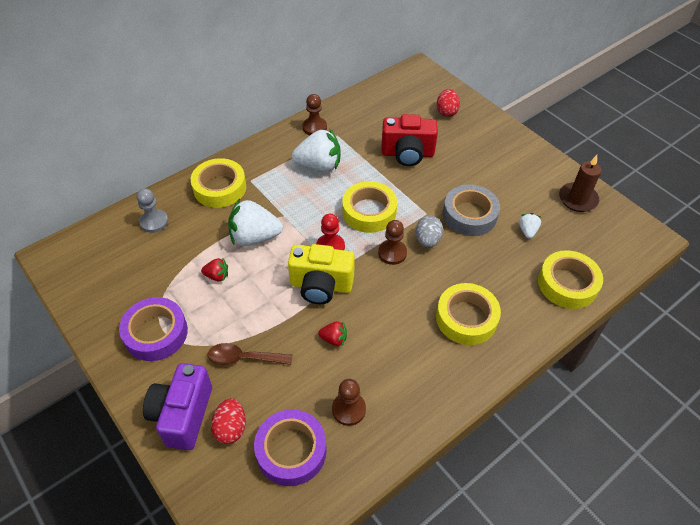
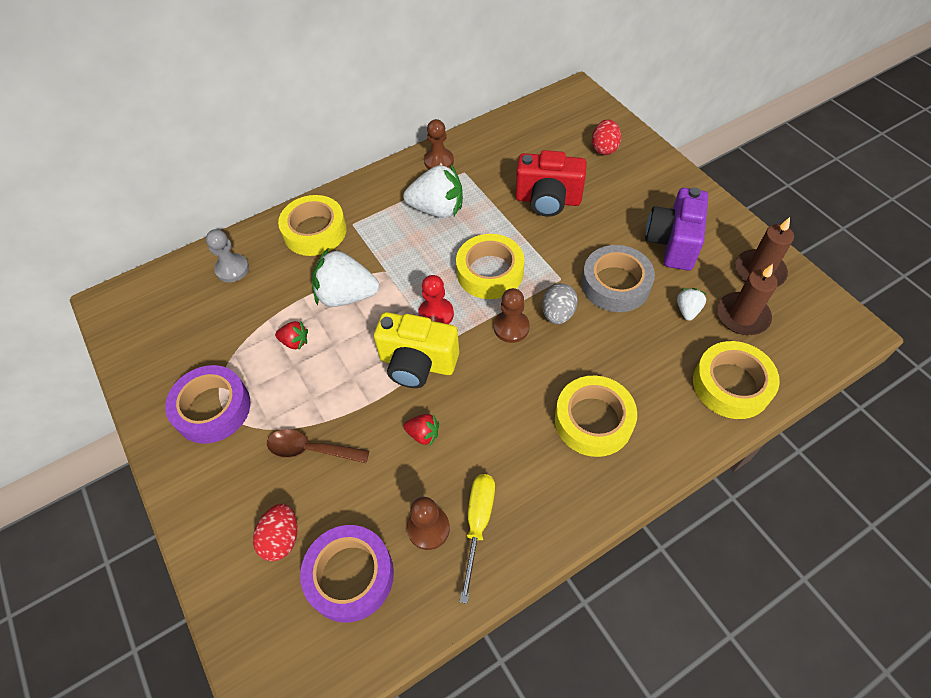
camera: 10 degrees right, 5 degrees up
purple camera [143,363,212,450] -> purple camera moved to [645,187,708,271]
none -> yellow screwdriver [459,474,495,604]
none -> brown candle [717,264,778,335]

